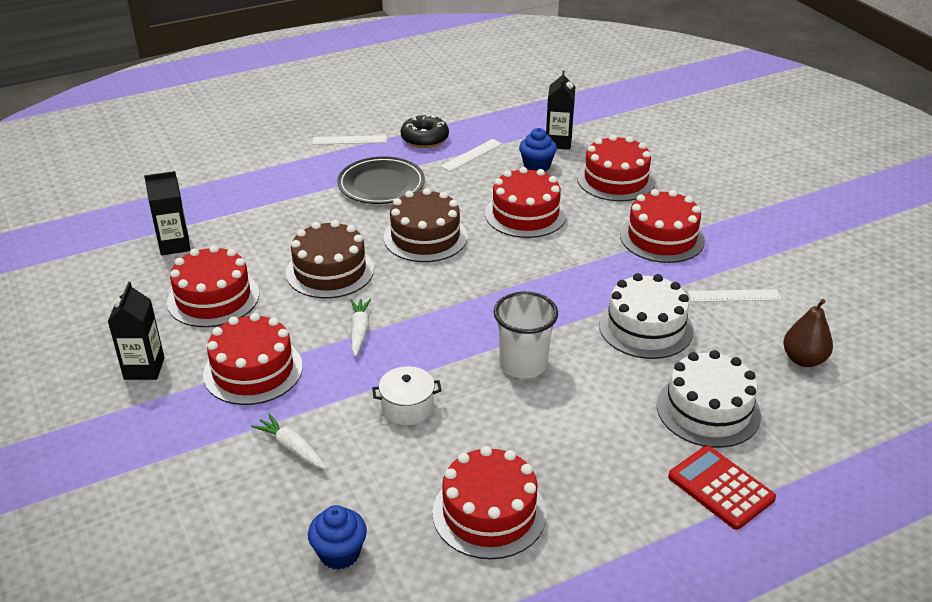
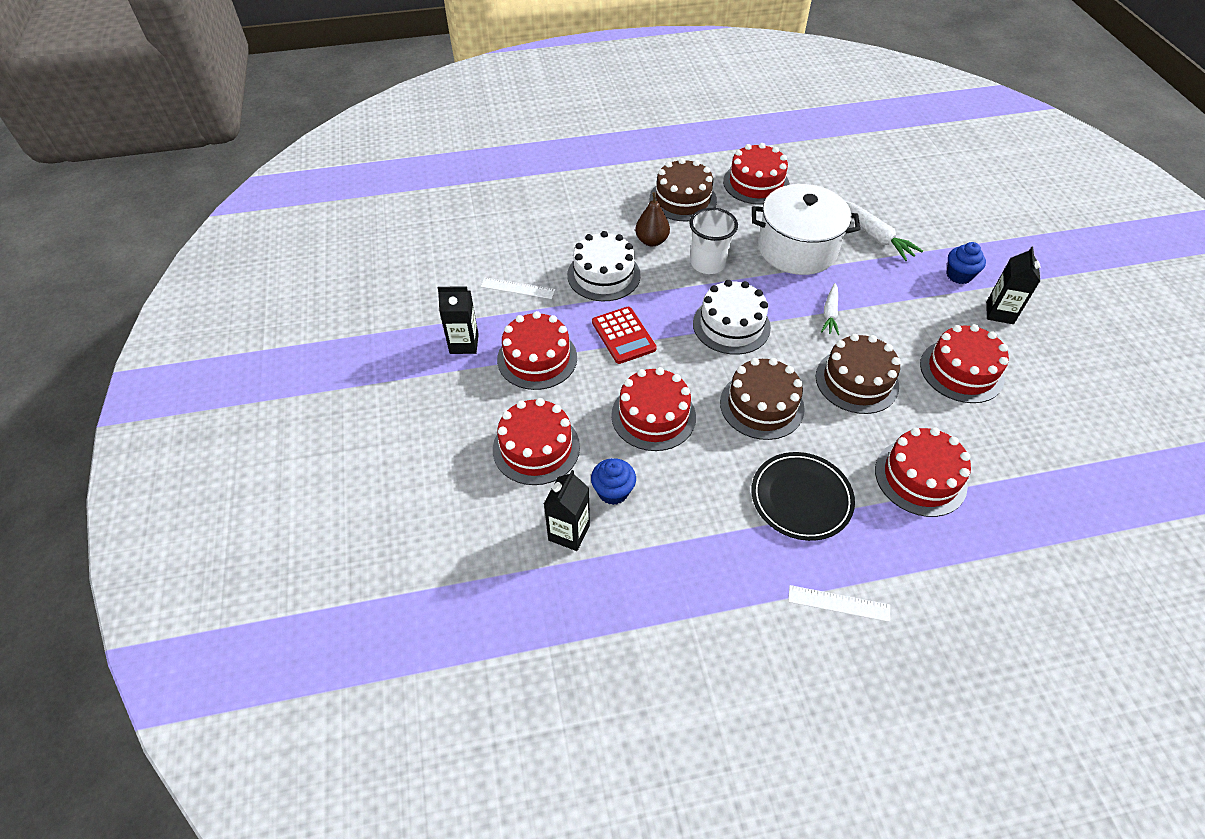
camera: 165 degrees left, 15 degrees up
black carton [144,171,190,256] -> black carton moved to [438,286,479,354]
red cake [203,313,303,405] -> red cake moved to [875,427,971,517]
white carrot [251,413,327,470] -> white carrot [845,201,923,261], size x1.51
blue cupcake [308,505,367,570] -> blue cupcake moved to [946,242,986,284]
white pot [372,366,442,425] -> white pot [752,184,860,275], size x2.18
black donut [401,114,449,148] -> none
white ruler [441,139,503,172] -> none
white cake [657,350,761,448] -> white cake moved to [693,280,771,355]
red calculator [668,446,776,530] -> red calculator moved to [592,307,657,364]
brown pear [783,299,833,367] -> brown pear moved to [635,192,670,246]
none -> brown cake [650,158,717,221]

